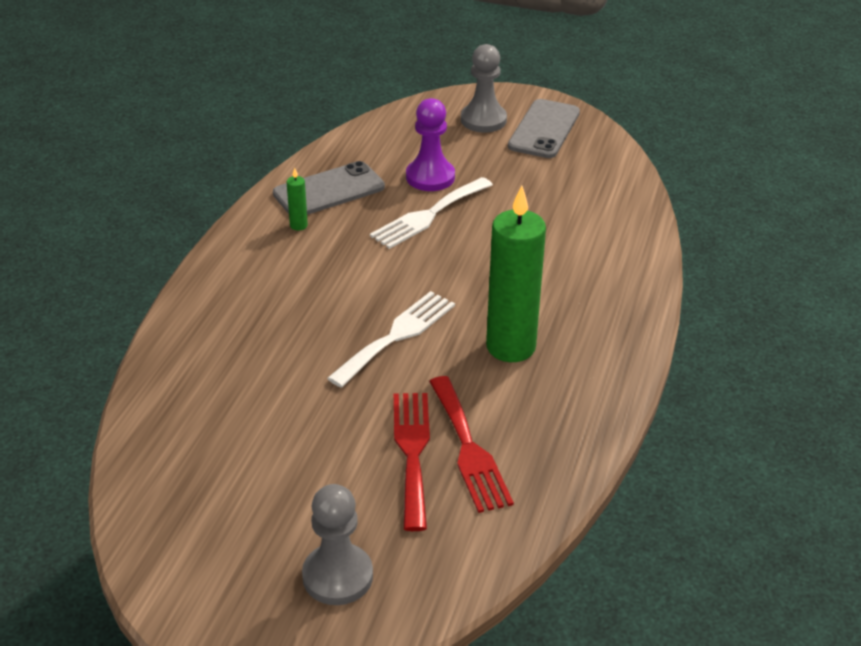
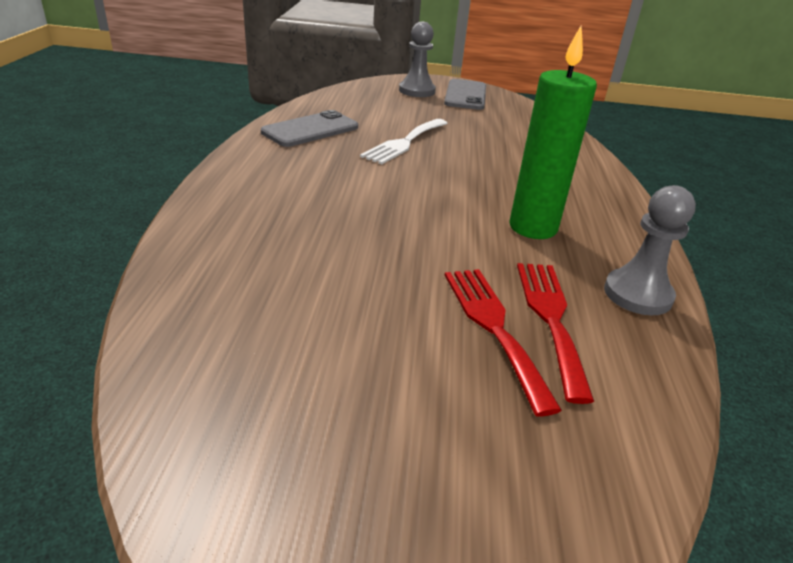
camera: 15 degrees left, 5 degrees down
green candle [287,168,308,231] -> none
grey pawn [302,484,373,605] -> grey pawn moved to [604,185,696,315]
white fork [327,291,455,388] -> none
purple pawn [406,98,455,191] -> none
red fork [429,376,514,513] -> red fork turned 150 degrees counterclockwise [517,263,594,404]

